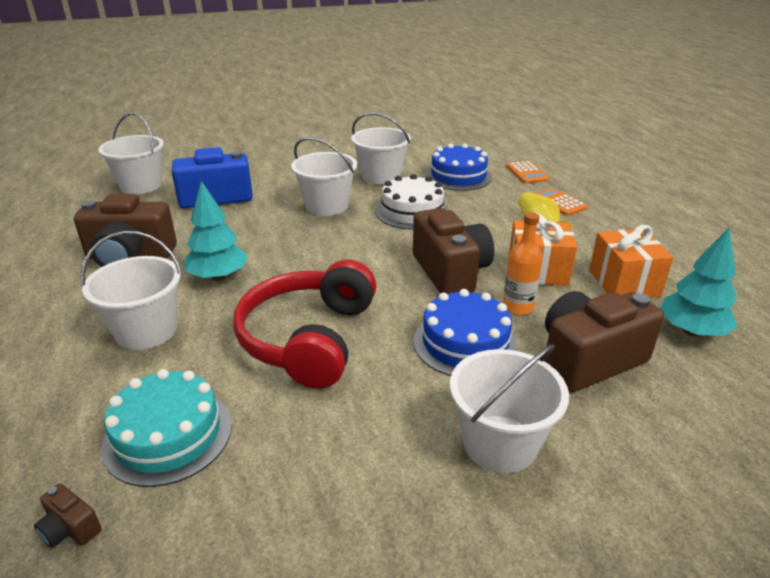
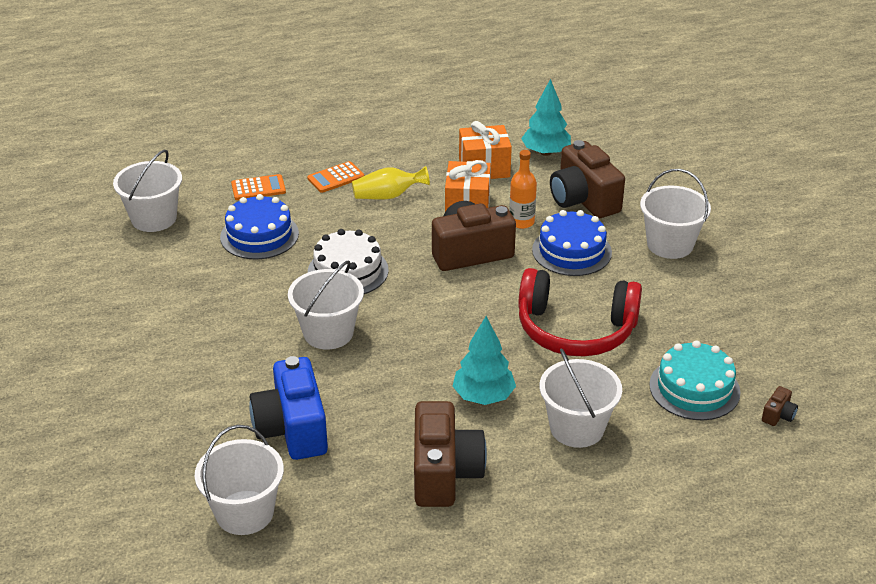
camera: 90 degrees left, 5 degrees up
white bucket [351,113,411,185] -> white bucket moved to [113,150,182,232]

